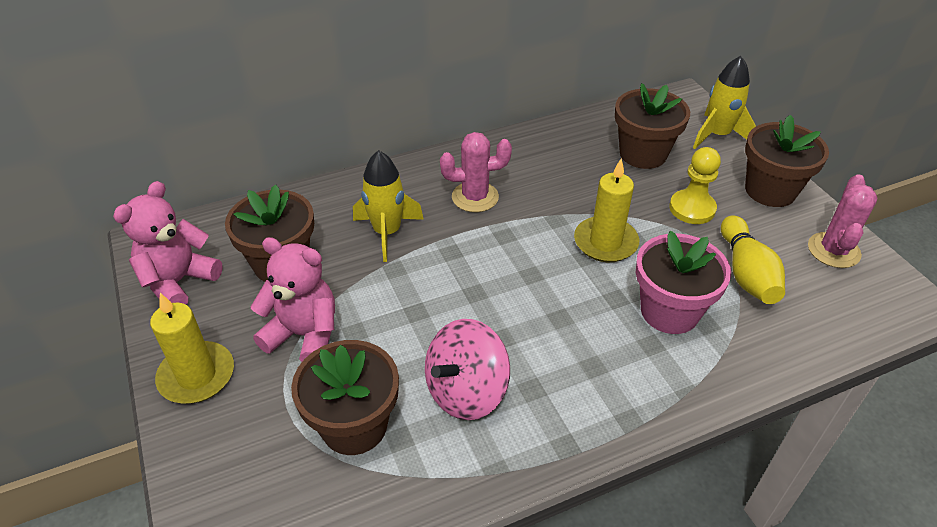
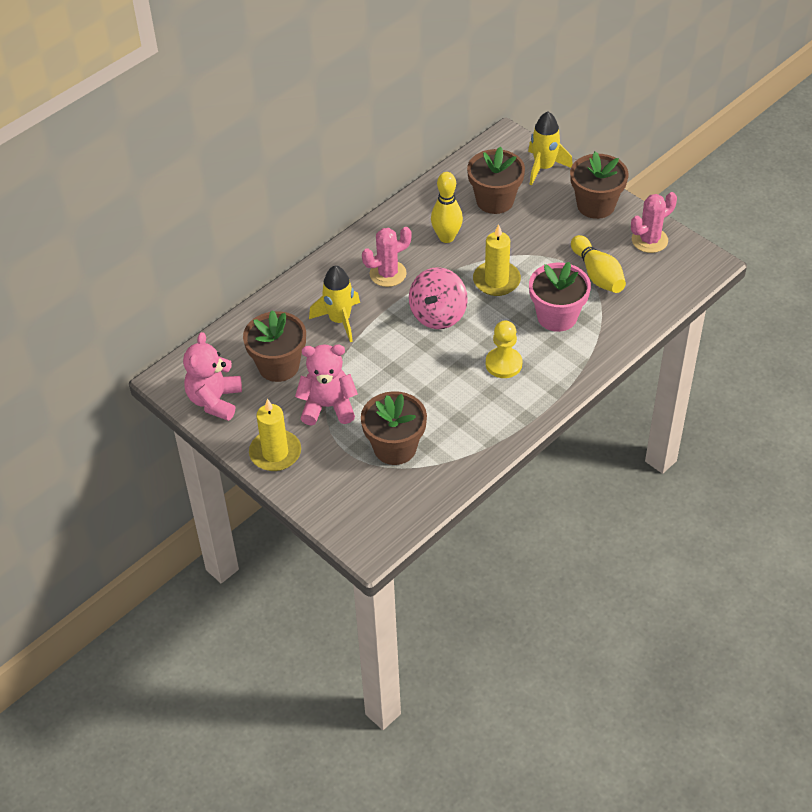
camera: 20 degrees left, 5 degrees up
pink spinning top [425,319,510,420] -> pink spinning top moved to [409,267,468,329]
yellow pawn [669,147,721,224] -> yellow pawn moved to [486,320,522,378]
pink cactus [808,174,877,268] -> pink cactus turned 60 degrees clockwise [631,192,677,253]
none -> yellow bowling pin [431,172,463,243]

